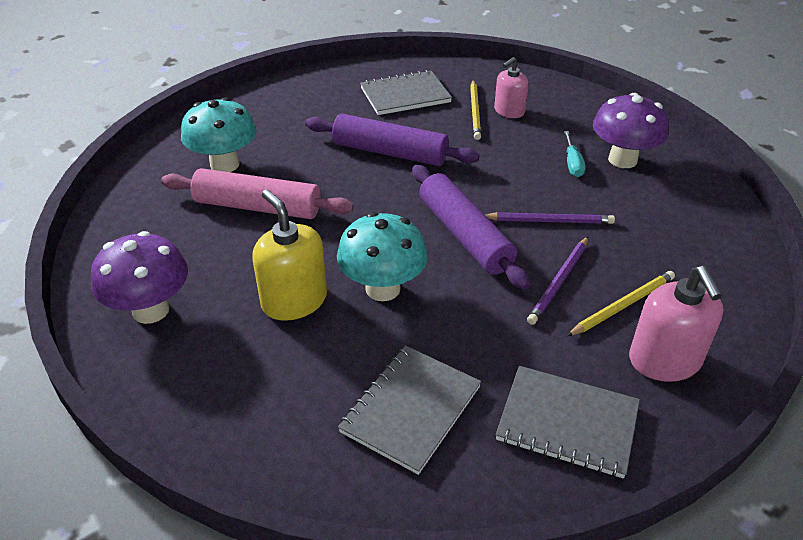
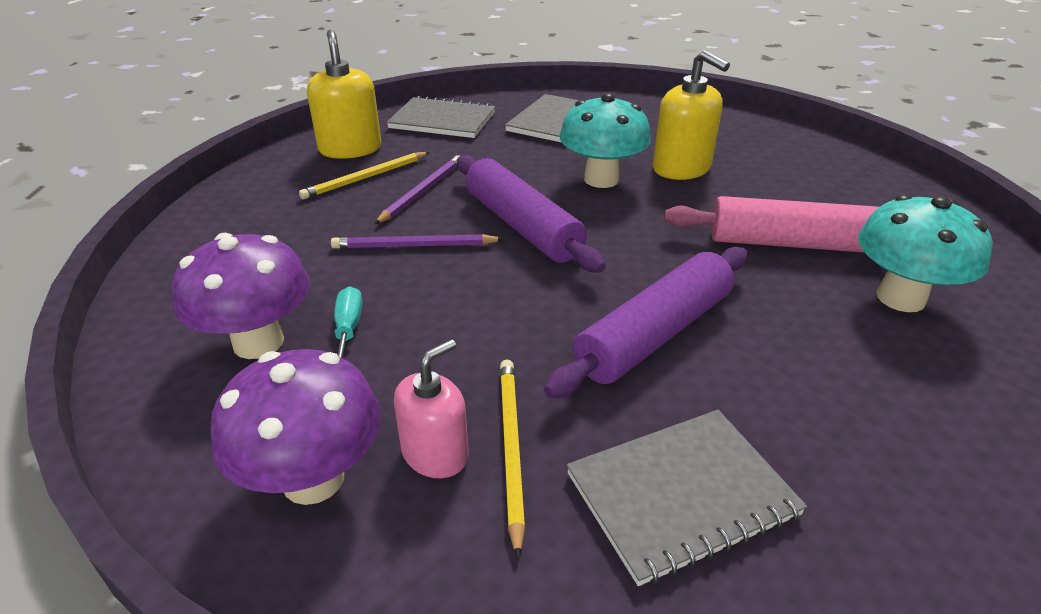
camera: 175 degrees right, 5 degrees down
purple mushroom [91,231,188,324] -> purple mushroom moved to [211,349,381,505]
purple rolling pin [305,114,480,166] -> purple rolling pin turned 60 degrees counterclockwise [544,247,747,398]
pink soap dispenser [629,266,723,382] -> yellow soap dispenser [307,30,381,159]

